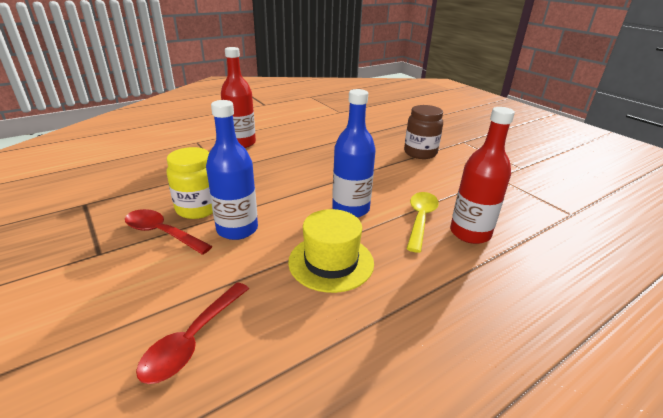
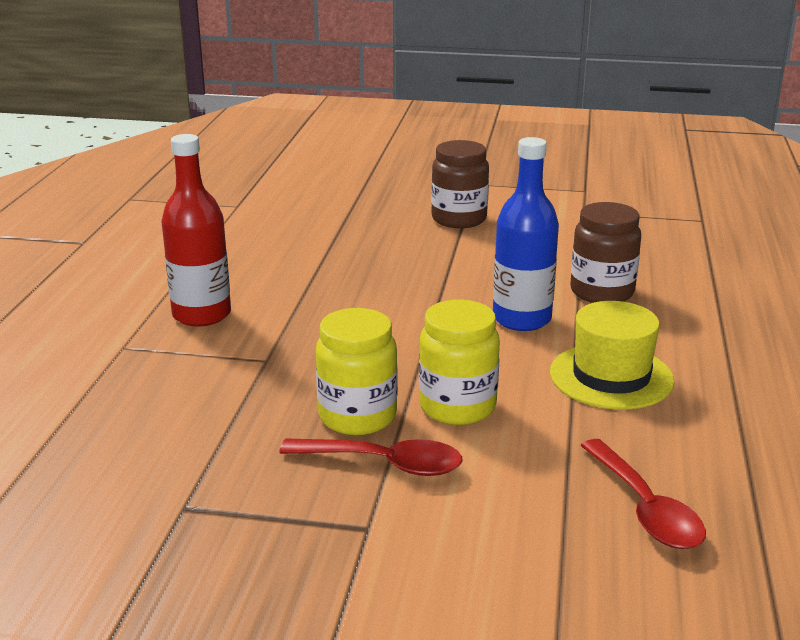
camera: 45 degrees left, 5 degrees down
red spoon [125,209,212,255] -> red spoon turned 150 degrees counterclockwise [279,439,463,476]
blue bottle [206,100,258,240] -> yellow jar [419,300,500,425]
yellow spoon [407,192,439,253] -> brown jar [570,202,641,303]
red bottle [450,107,515,244] -> none

